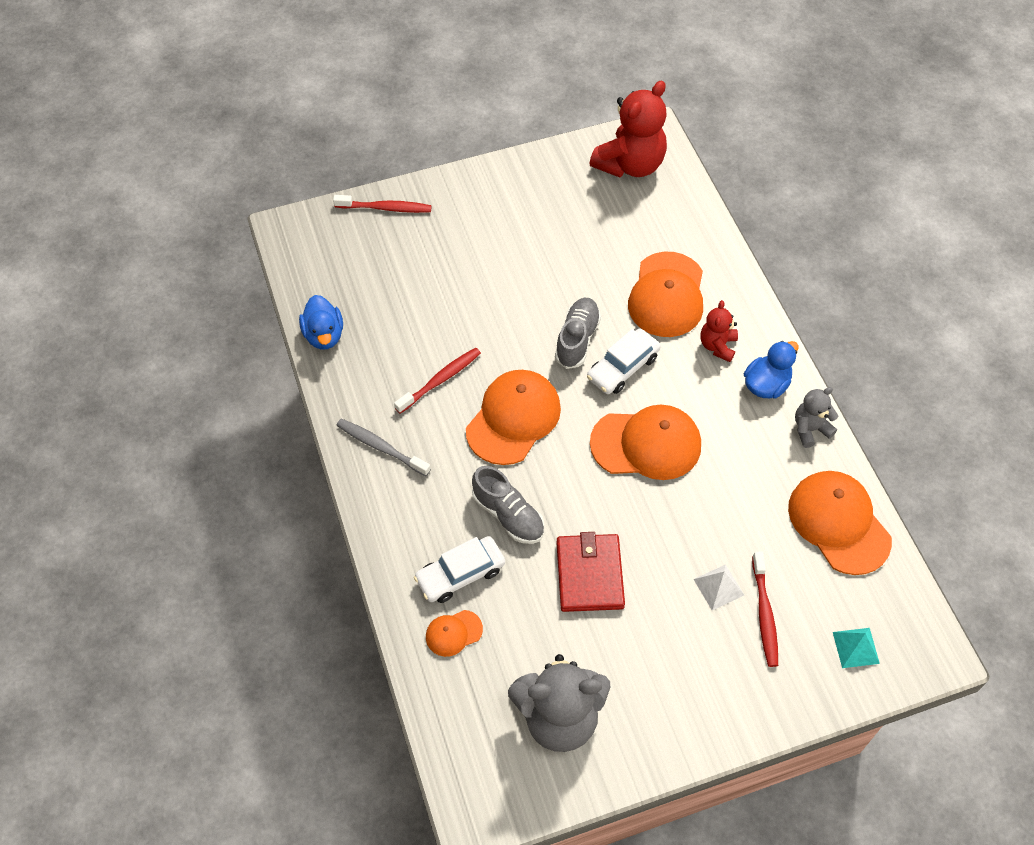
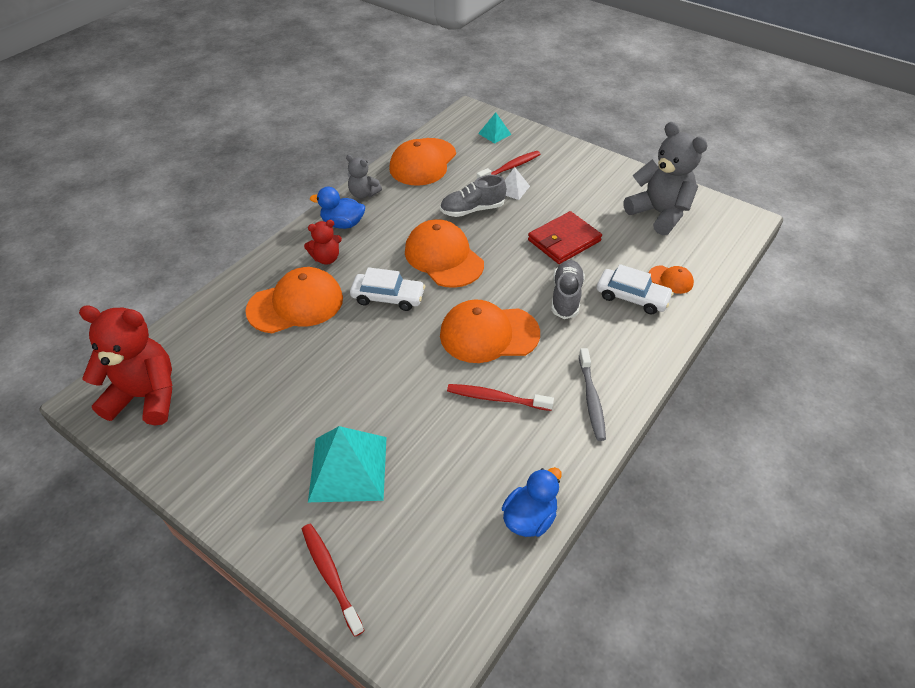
camera: 125 degrees left, 10 degrees down
grey shoe [555,298,601,369] -> grey shoe moved to [440,175,506,217]
none -> turquoise pyramid [308,426,387,502]

